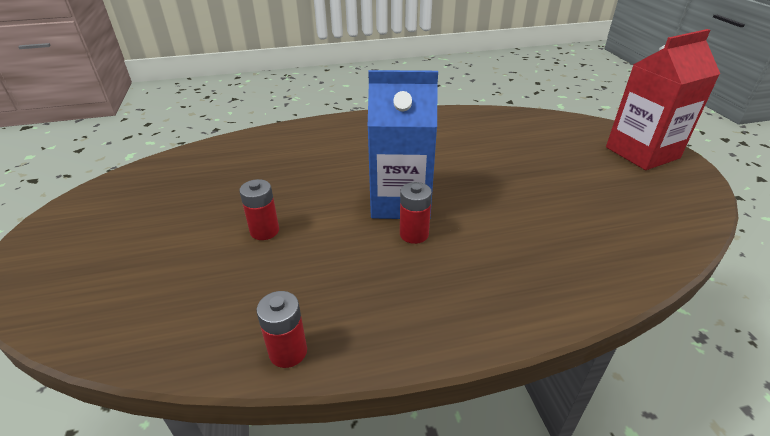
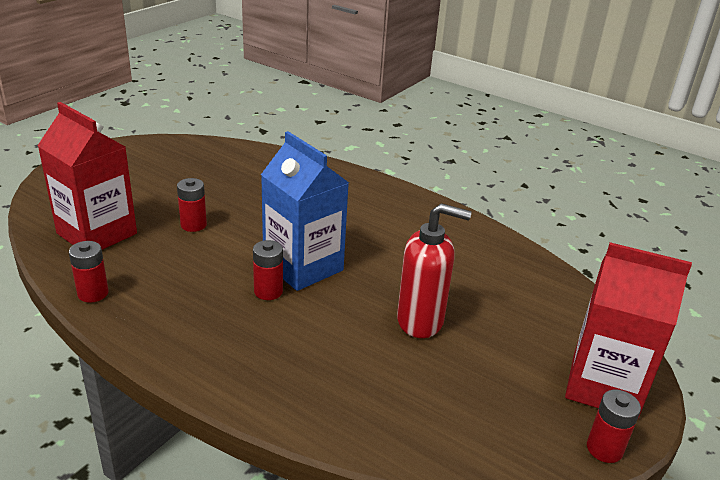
camera: 45 degrees right, 5 degrees down
none -> red carton [38,102,137,250]
none -> red soap dispenser [397,203,472,338]
none -> red battery [587,390,641,463]

